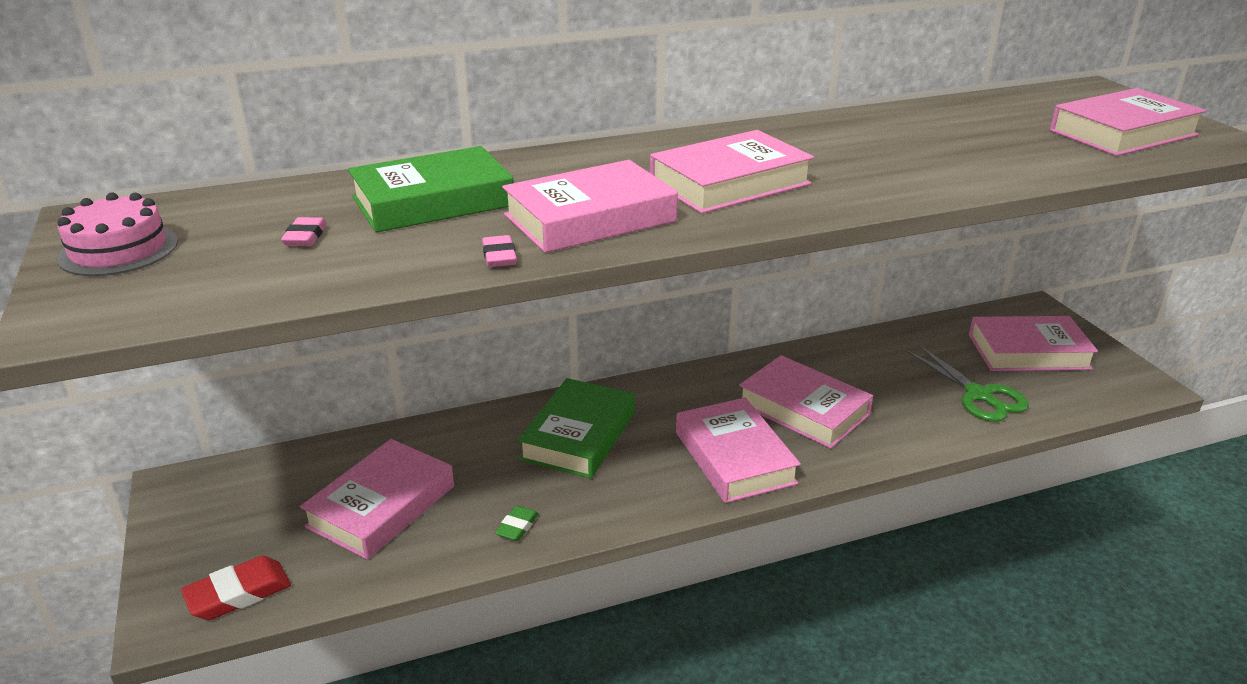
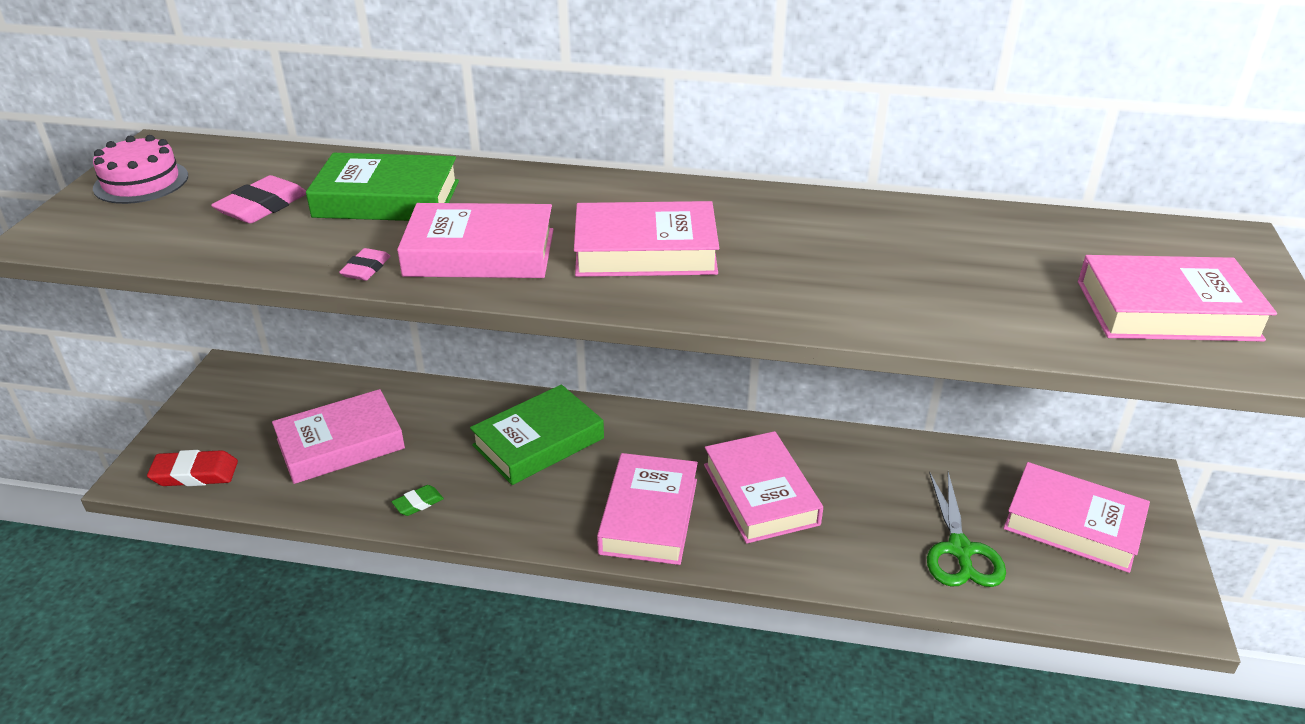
camera: 30 degrees right, 5 degrees up
pink eraser [281,217,327,246] -> pink eraser [211,175,306,224], size x1.70

